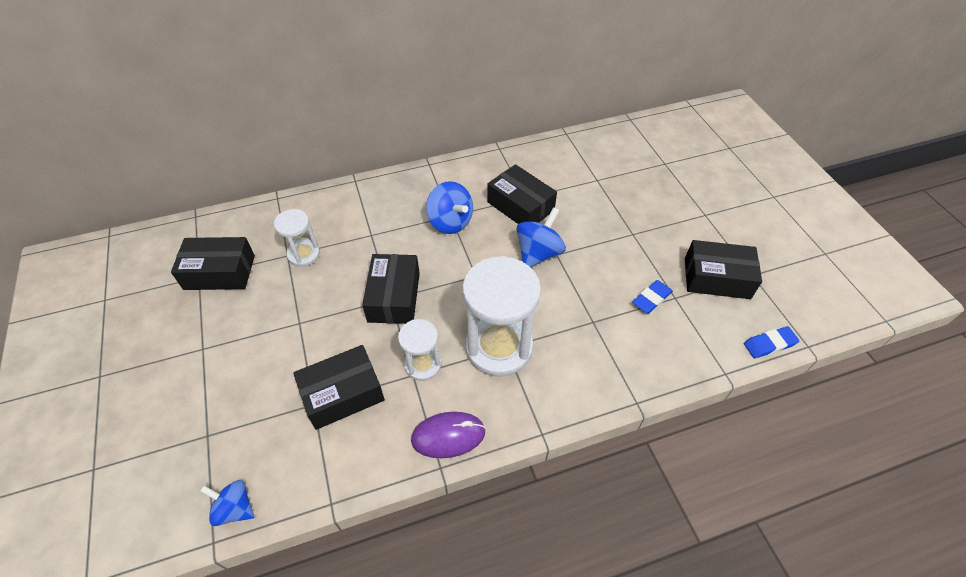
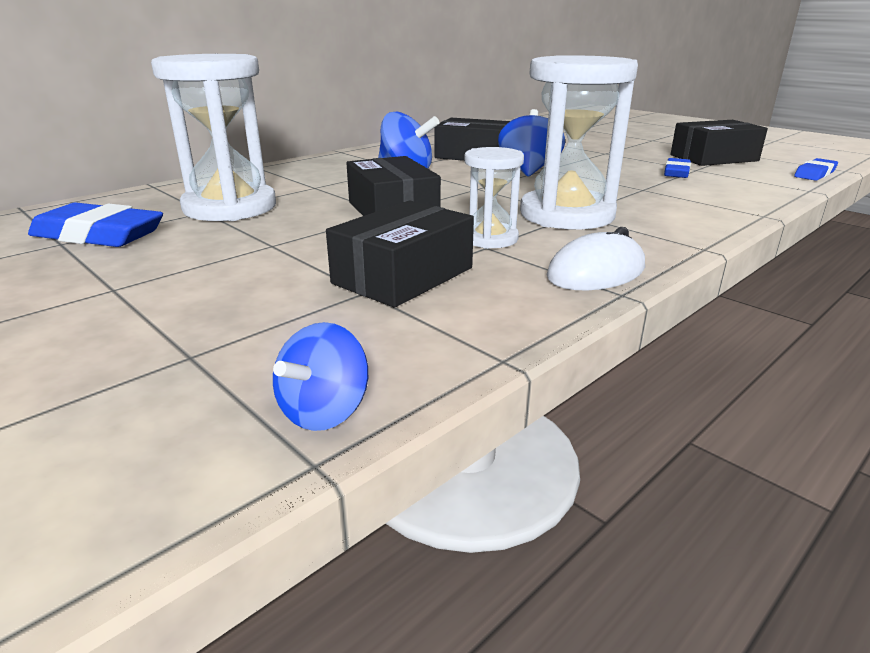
camera: 25 degrees left, 25 degrees down
black box [171,237,255,290] -> blue eraser [28,203,163,247]
blue spinning top [200,480,254,526] -> blue spinning top turned 60 degrees counterclockwise [273,322,368,431]
white hourglass [274,209,320,267] -> white hourglass [151,54,276,221], size x1.87
purple mouse [411,412,486,458] -> white mouse [546,227,645,290]

